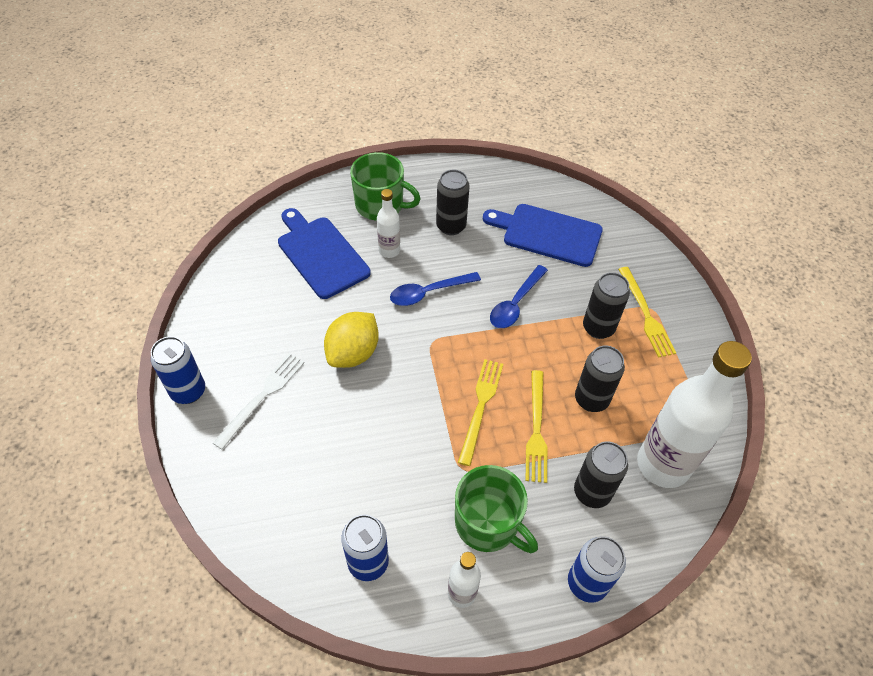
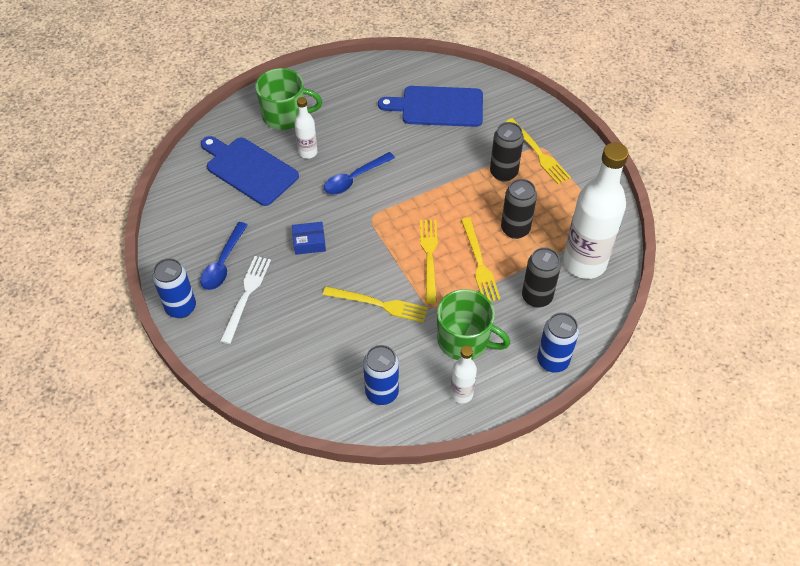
camera: 15 degrees left, 0 degrees up
yellow lemon [324,312,379,368] -> blue box [292,222,326,255]
black can [436,169,470,235] -> none
blue spoon [490,265,548,328] -> blue spoon moved to [200,222,248,290]
none -> yellow fork [323,286,428,323]

